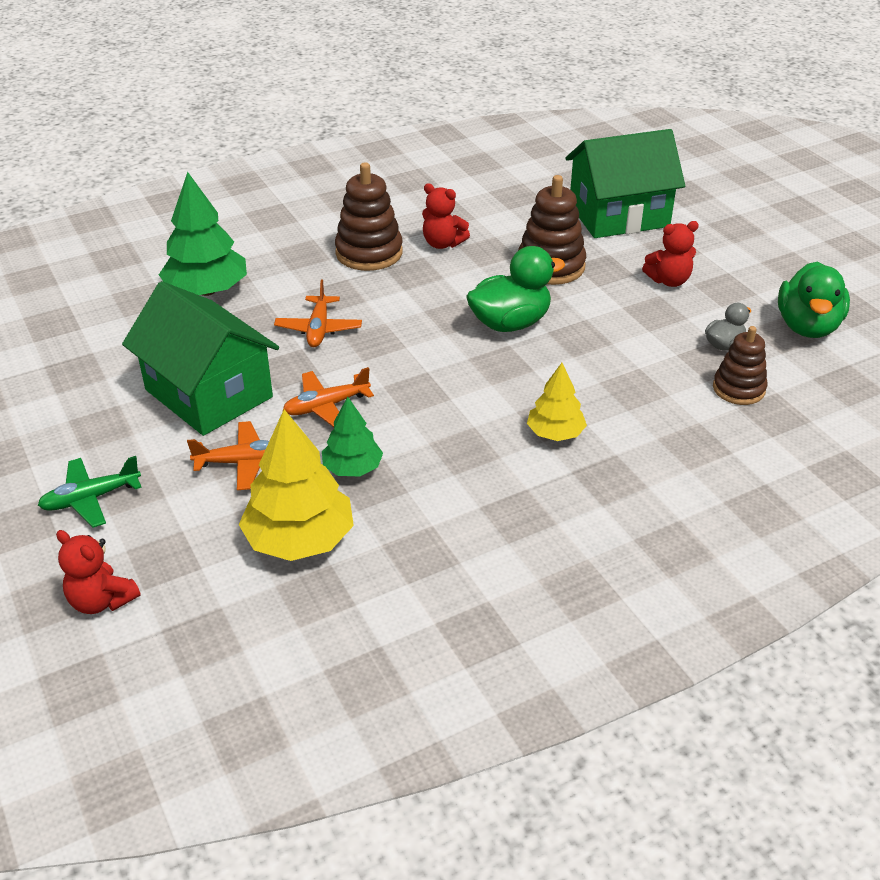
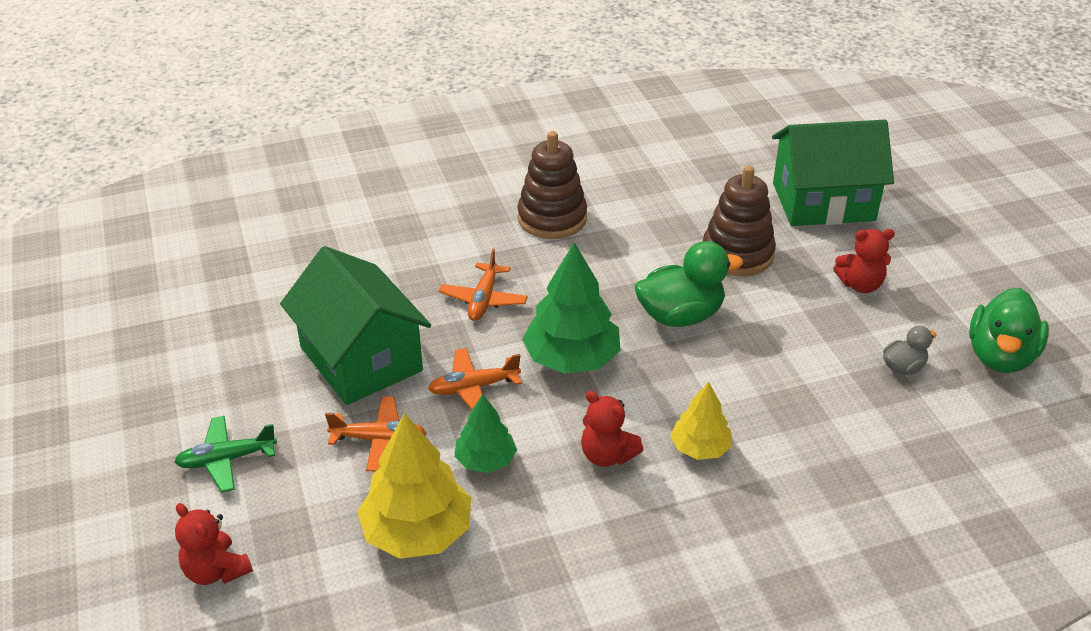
camera: 10 degrees right, 0 degrees up
green tree [159,172,247,296] -> green tree moved to [522,242,621,374]
red teddy bear [422,183,470,249] -> red teddy bear moved to [581,391,644,467]
brown stacking toy [713,326,767,405] -> none

